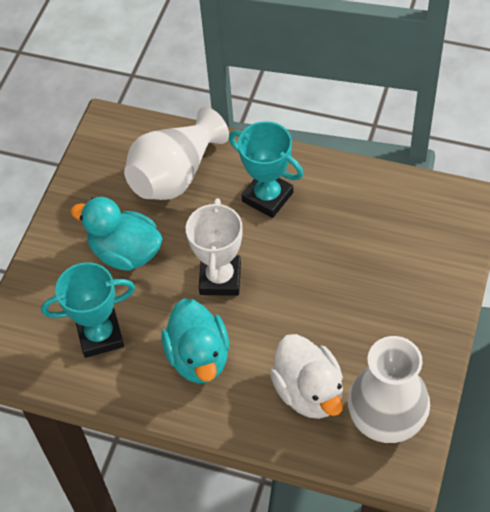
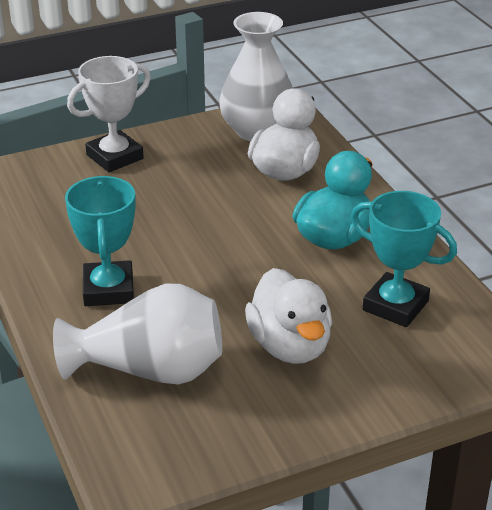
camera: 135 degrees left, 20 degrees down
turquoise duck [70,197,163,271] -> white duck [245,268,332,364]
white trophy [186,198,243,296] -> white trophy moved to [67,56,151,172]

